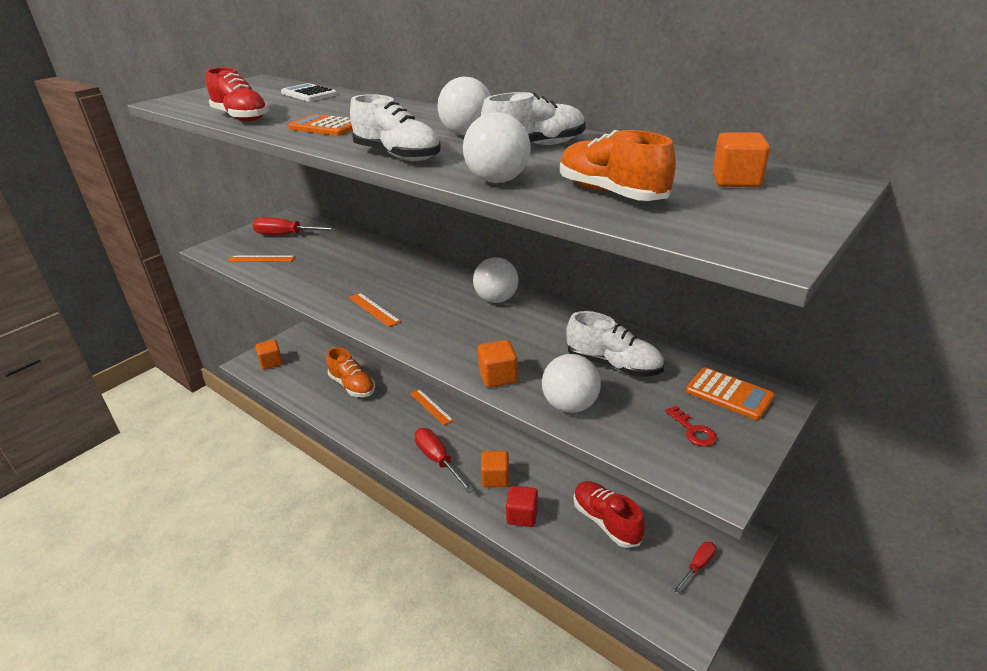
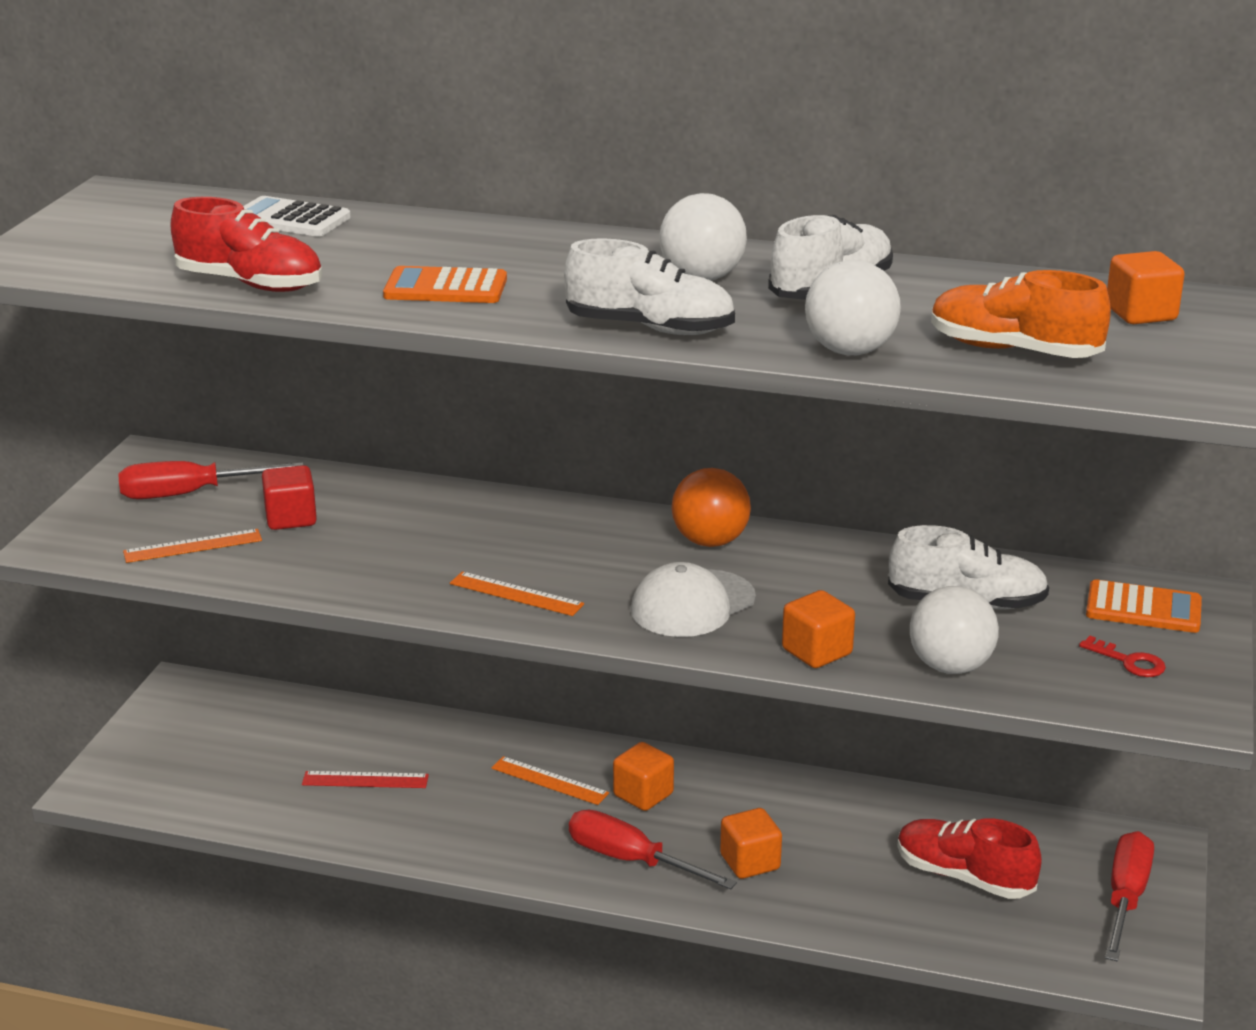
camera: 25 degrees left, 5 degrees down
orange cube [255,339,283,370] -> orange cube moved to [613,742,674,811]
orange shoe [326,347,375,397] -> red ruler [302,771,429,788]
white ball [473,257,519,303] -> orange ball [672,468,751,547]
red cube [506,486,538,527] -> red cube moved to [262,465,317,530]
red screwdriver [673,542,716,593] -> red screwdriver [1105,831,1154,961], size x1.69
none -> white cap [631,562,756,637]

